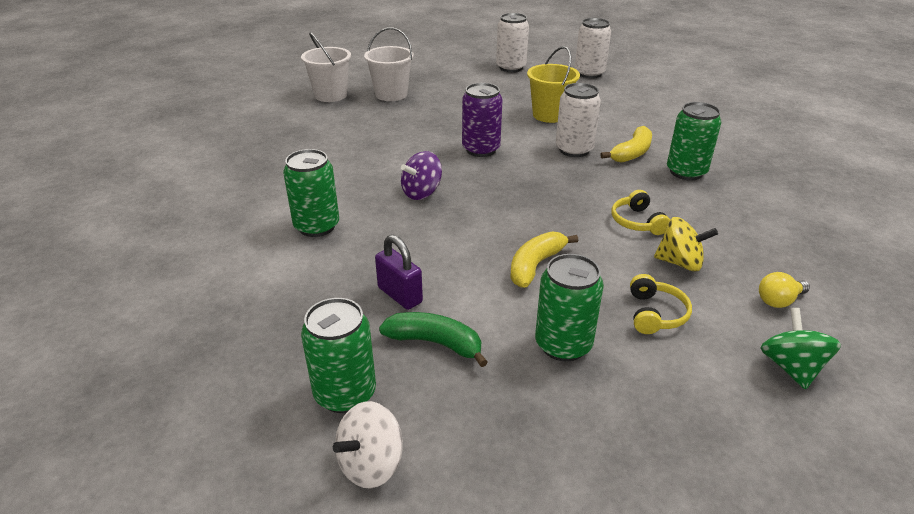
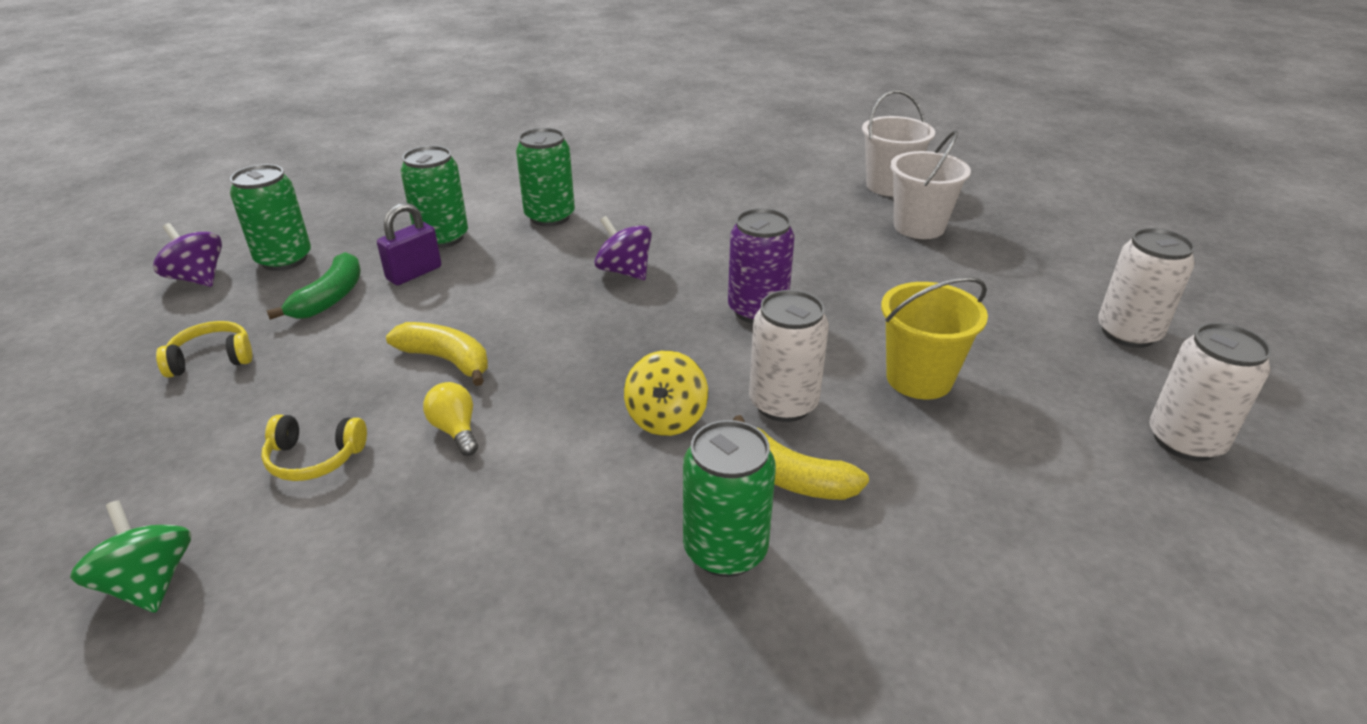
camera: 85 degrees right, 0 degrees up
white spinning top [333,401,403,489] -> purple spinning top [153,223,222,287]
green can [535,254,604,362] -> green can moved to [401,146,468,248]
yellow headphones [611,190,670,235] -> yellow headphones moved to [156,321,252,378]
yellow spinning top [654,217,718,272] -> yellow spinning top moved to [624,350,708,436]
yellow light bulb [759,272,810,308] -> yellow light bulb moved to [423,382,478,456]
green spinning top [761,308,841,389] -> green spinning top turned 120 degrees counterclockwise [70,500,191,613]

